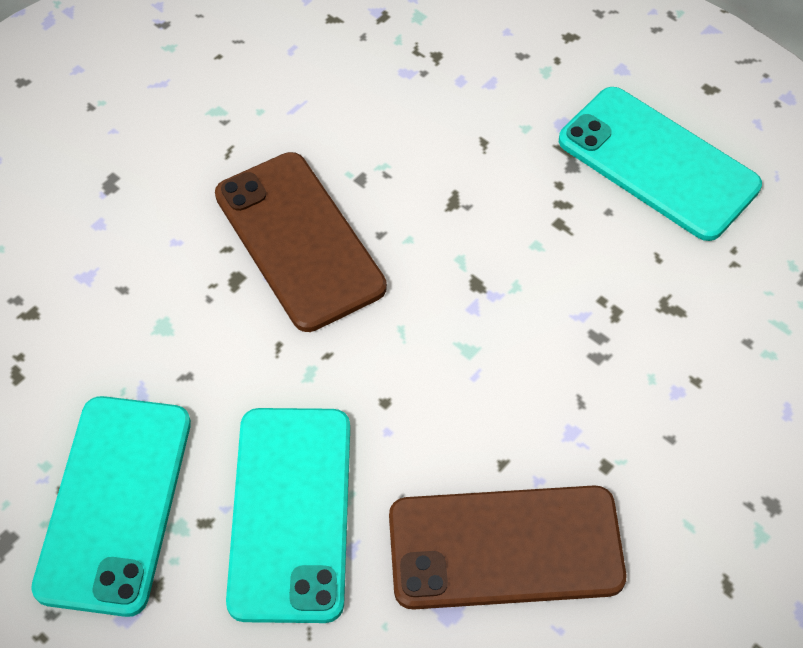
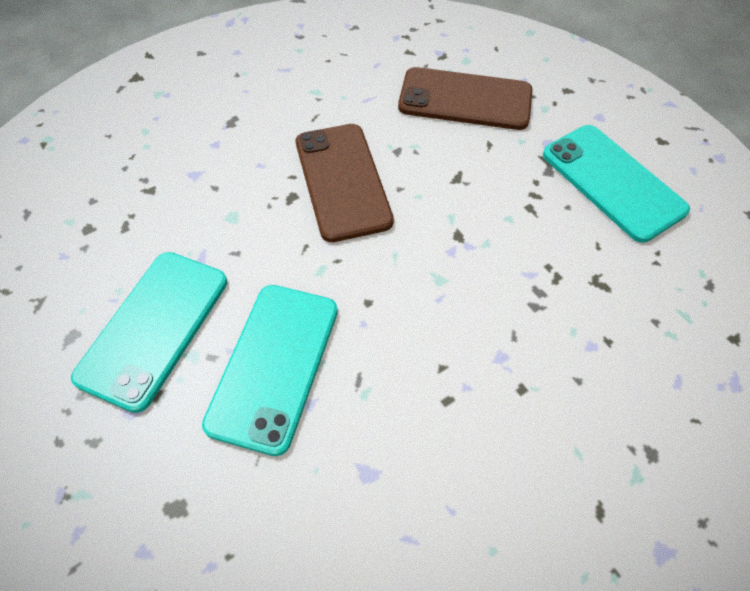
camera: 15 degrees right, 0 degrees up
brown phone [389,485,626,610] -> brown phone moved to [398,67,533,130]

